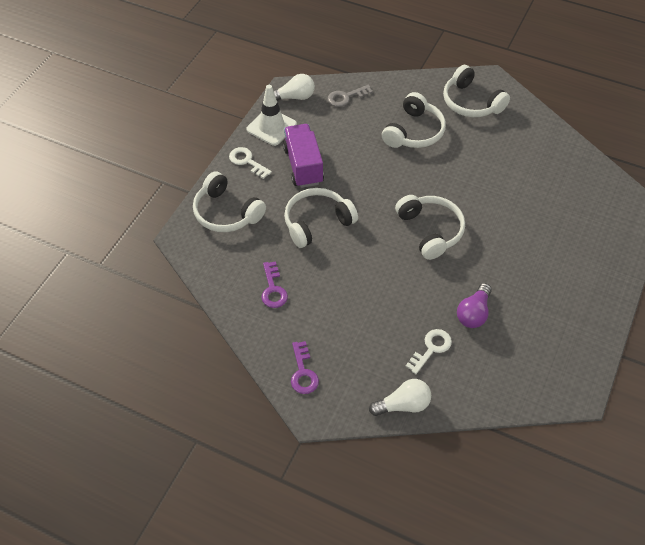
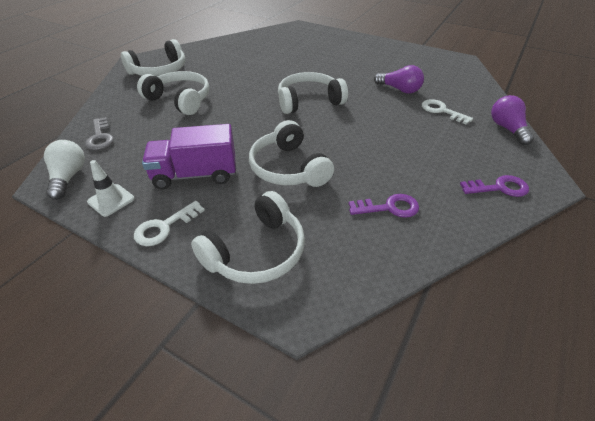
camera: 85 degrees left, 10 degrees down
white traffic cone [247,85,297,146] -> white traffic cone [87,160,135,217], size x0.64
white light bulb [369,379,431,416] -> purple light bulb [491,95,534,145]

